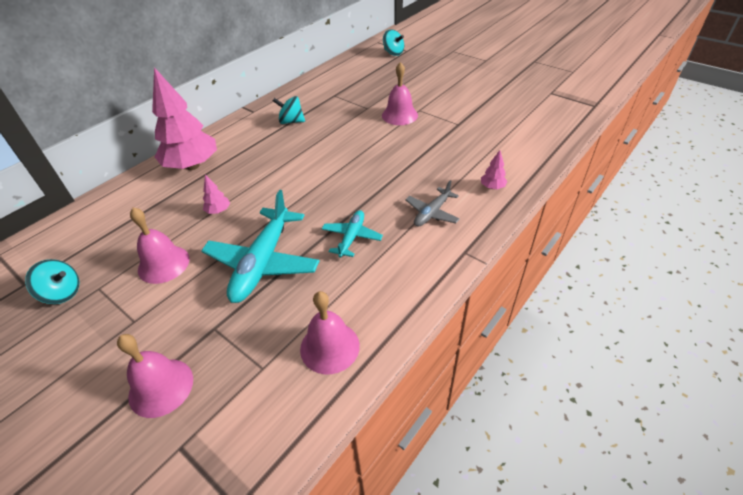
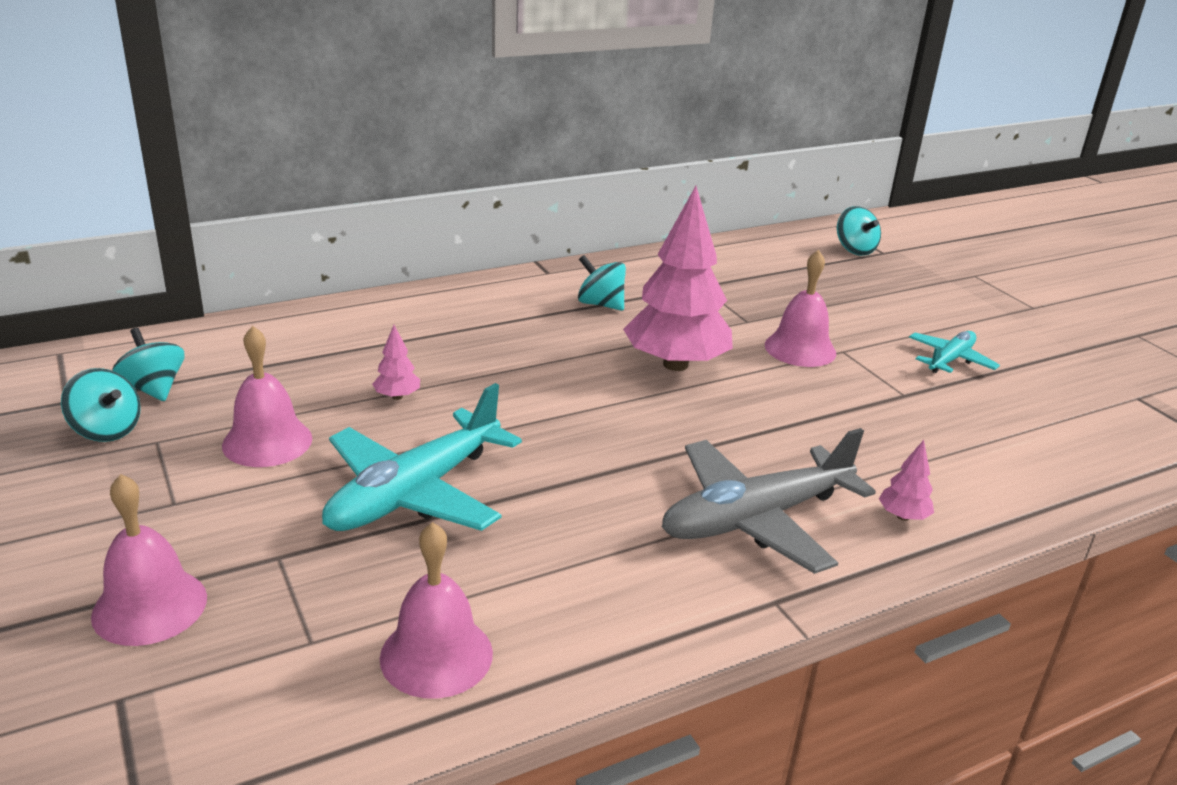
camera: 20 degrees right, 15 degrees down
pink tree [152,67,217,170] -> pink tree moved to [623,186,733,371]
turquoise plane [322,210,383,258] -> turquoise plane moved to [909,331,1000,373]
grey plane [405,180,460,226] -> grey plane [662,428,876,574], size x1.85
none -> turquoise spinning top [112,328,184,401]

